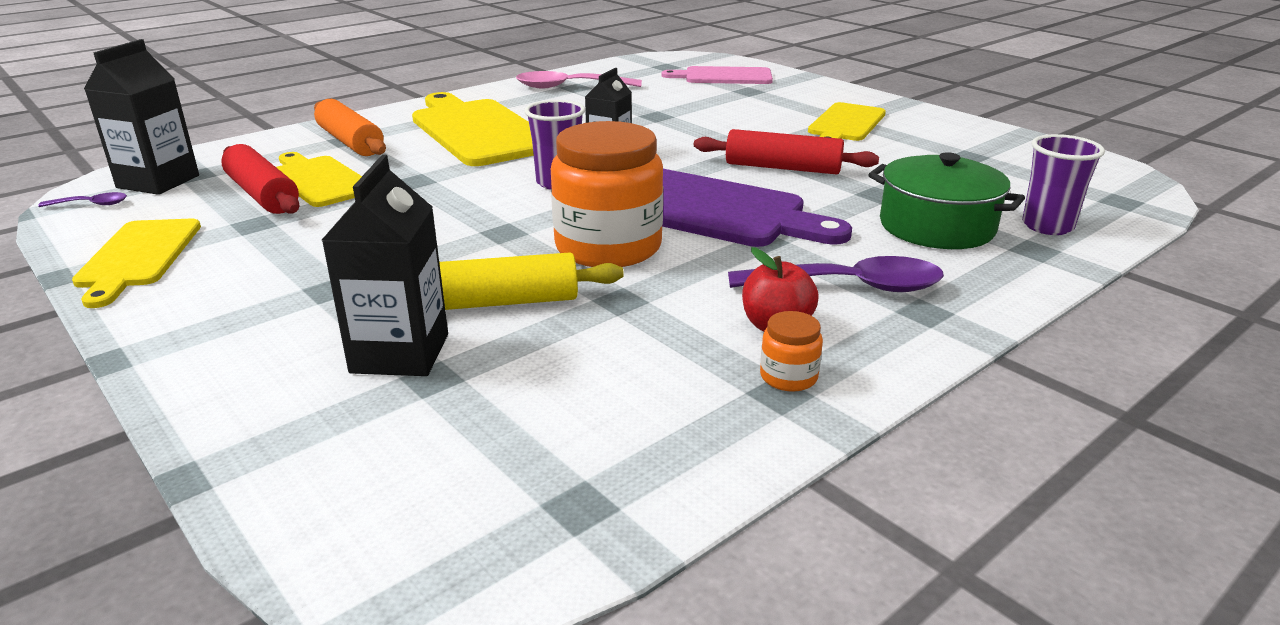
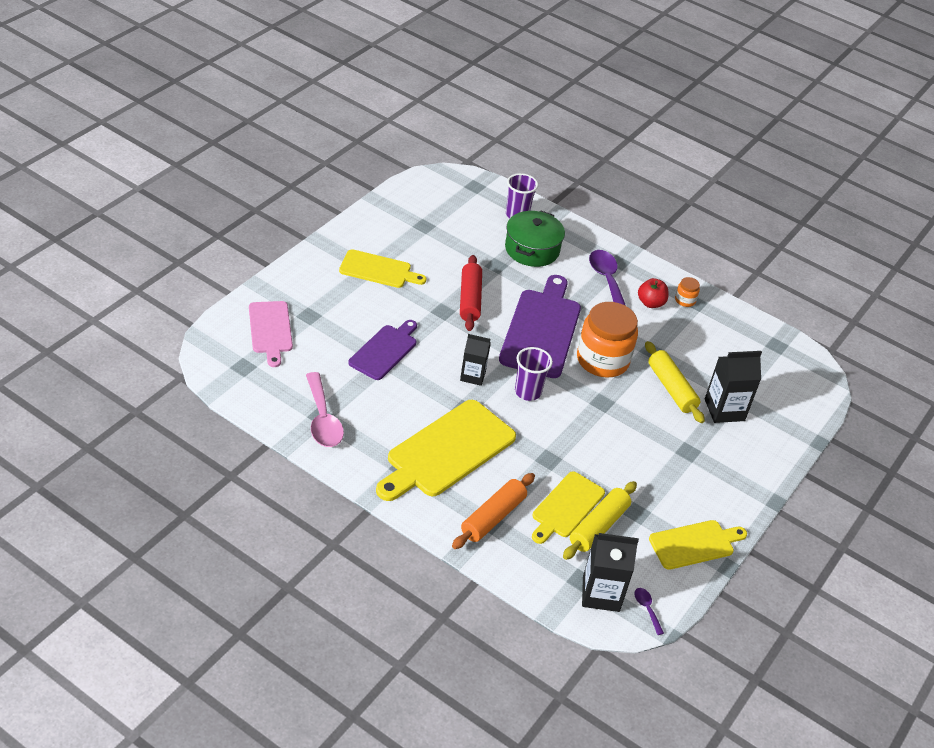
camera: 110 degrees left, 15 degrees up
red rolling pin [221,144,300,214] -> yellow rolling pin [563,481,637,560]
none -> purple cutting board [348,320,417,380]

